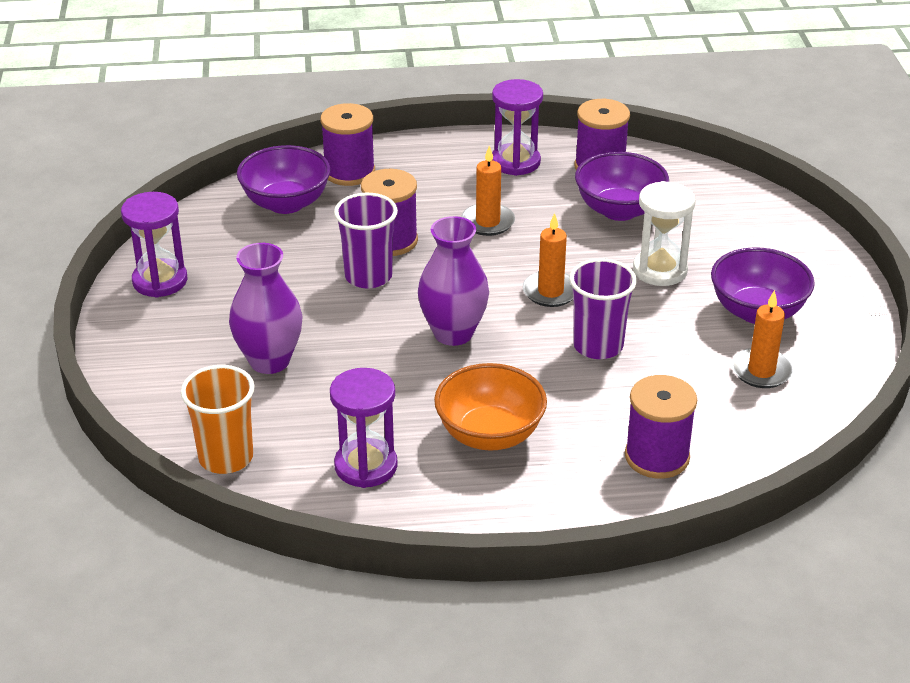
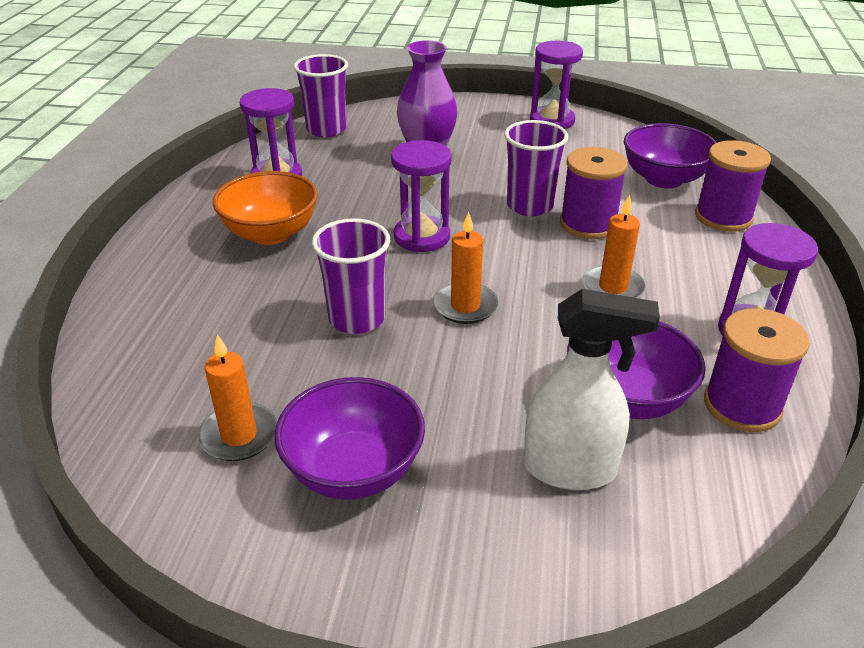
camera: 105 degrees right, 0 degrees up
orange cup [181,365,255,474] -> purple cup [294,54,348,137]
purple vase [418,216,489,346] -> purple hourglass [391,140,452,252]
purple spool [625,375,697,479] -> none
white hourglass [633,181,696,286] -> none
none -> white spray bottle [524,289,660,490]

